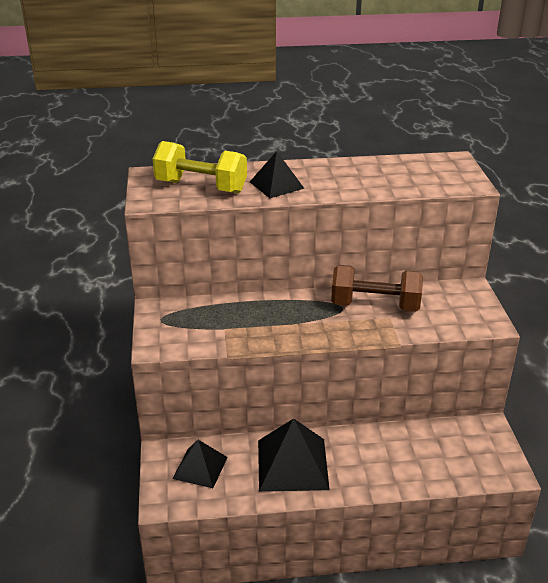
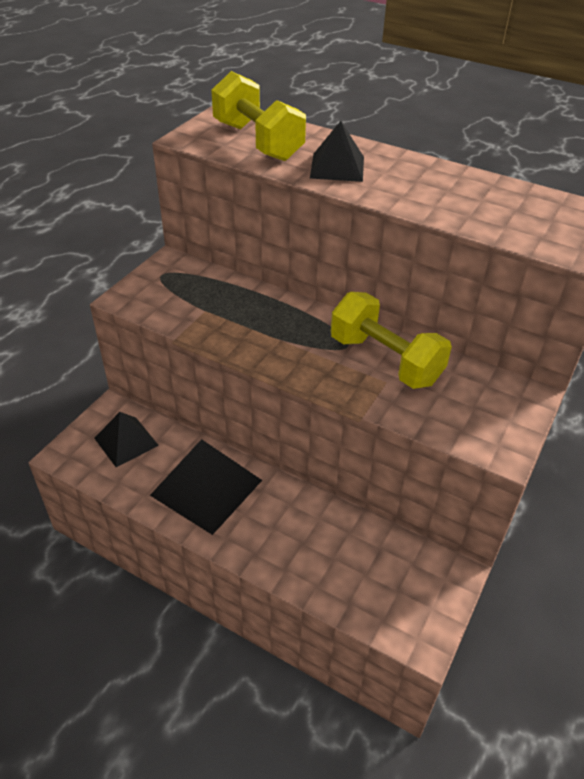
camera: 35 degrees right, 10 degrees up
brown dumbbell [331,265,423,312] -> yellow dumbbell [331,292,452,389]

